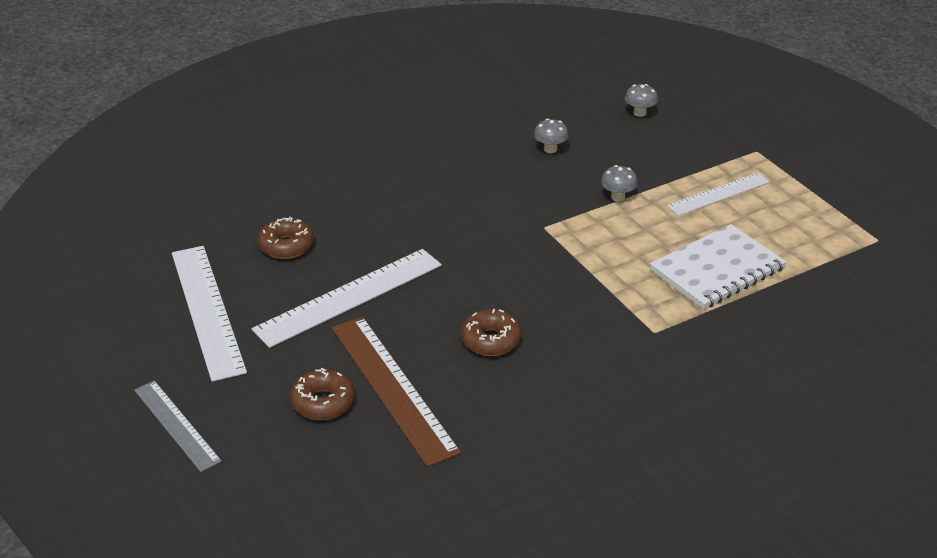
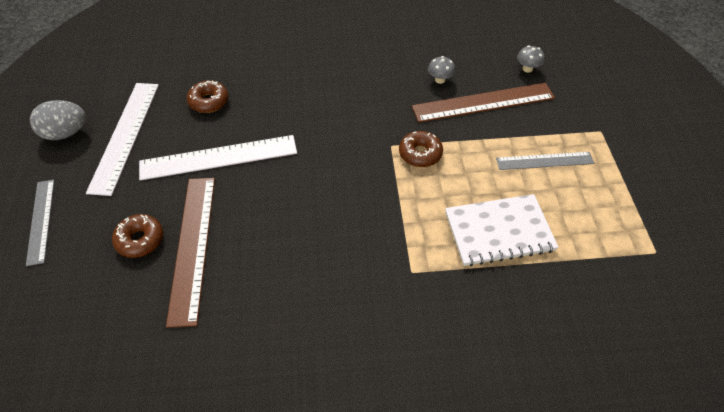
camera: 25 degrees right, 15 degrees up
brown donut [461,309,522,356] -> brown donut moved to [399,131,443,167]
grey mushroom [601,165,638,201] -> none
white ruler [667,173,770,216] -> grey ruler [496,152,594,170]
none -> grey egg [30,100,86,140]
none -> brown ruler [412,83,555,123]

